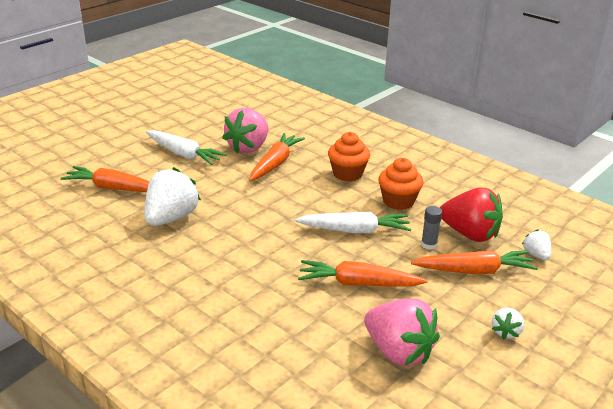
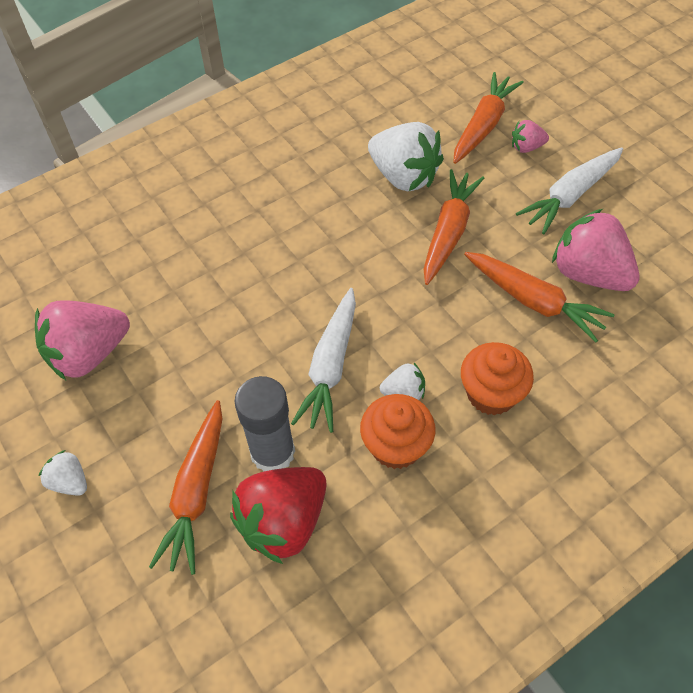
camera: 105 degrees right, 25 degrees up
orange carrot [298,260,428,287] -> orange carrot moved to [424,169,484,285]
grey glue stick [421,206,442,250] -> grey glue stick [235,376,295,472], size x1.86
white strawberry [522,230,551,260] -> white strawberry moved to [380,363,425,400]
none -> pink strawberry [512,120,549,153]

